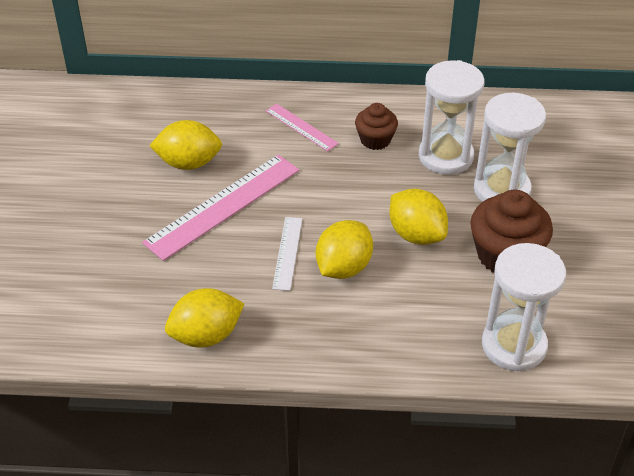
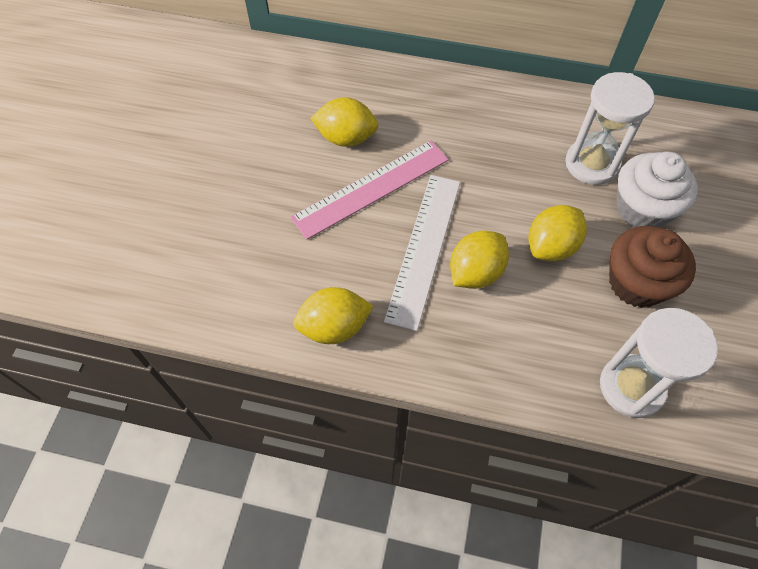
camera: 10 degrees right, 15 degrees up
pink ruler [266,104,339,151] -> none
white ruler [272,217,302,291] -> white ruler [384,175,460,331], size x1.91
brown cupcake [355,103,398,150] -> none
yellow lemon [389,189,448,245] -> yellow lemon turned 75 degrees clockwise [529,205,587,261]
white hourglass [474,93,546,202] -> white cupcake [616,152,698,228]

